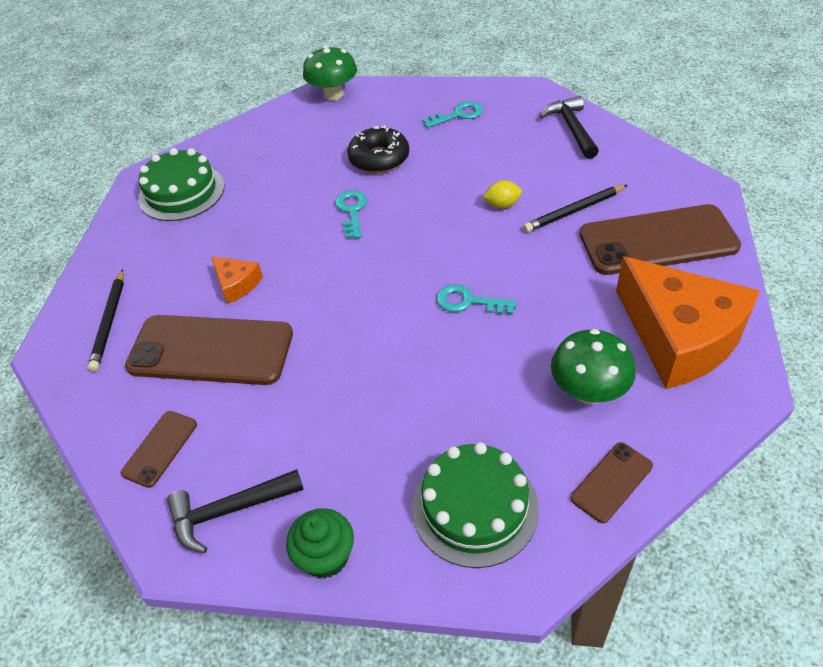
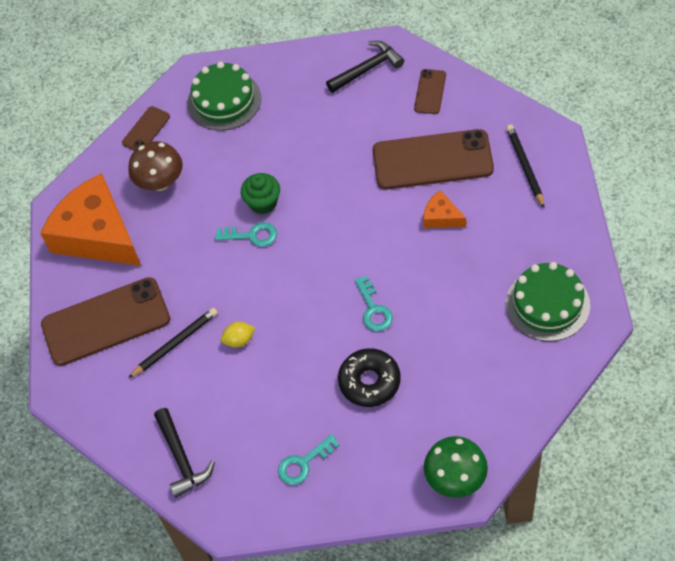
camera: 170 degrees right, 10 degrees up
green cupcake [286,508,354,578] -> green cupcake moved to [241,173,280,214]
green mushroom [551,329,636,404] -> brown mushroom [128,141,183,191]

